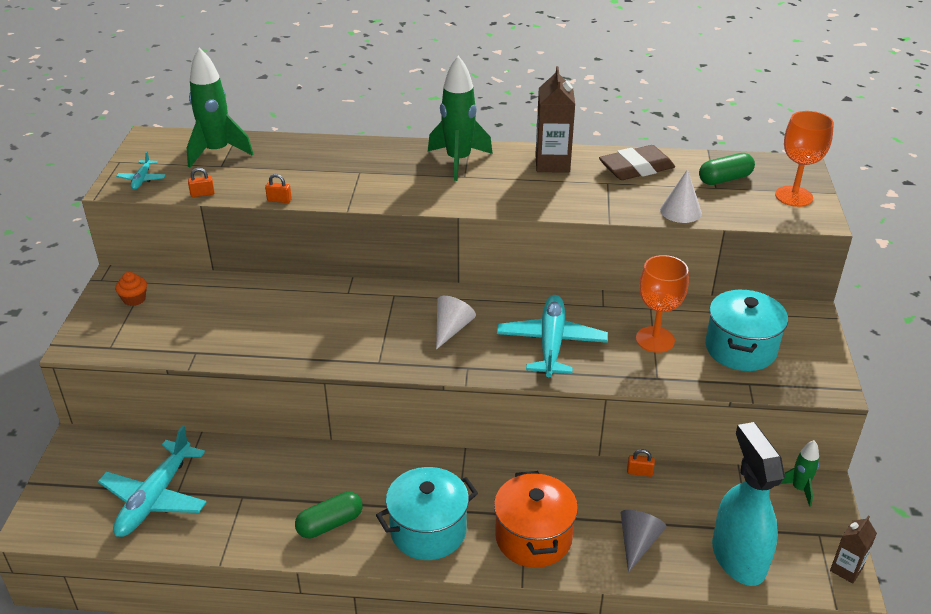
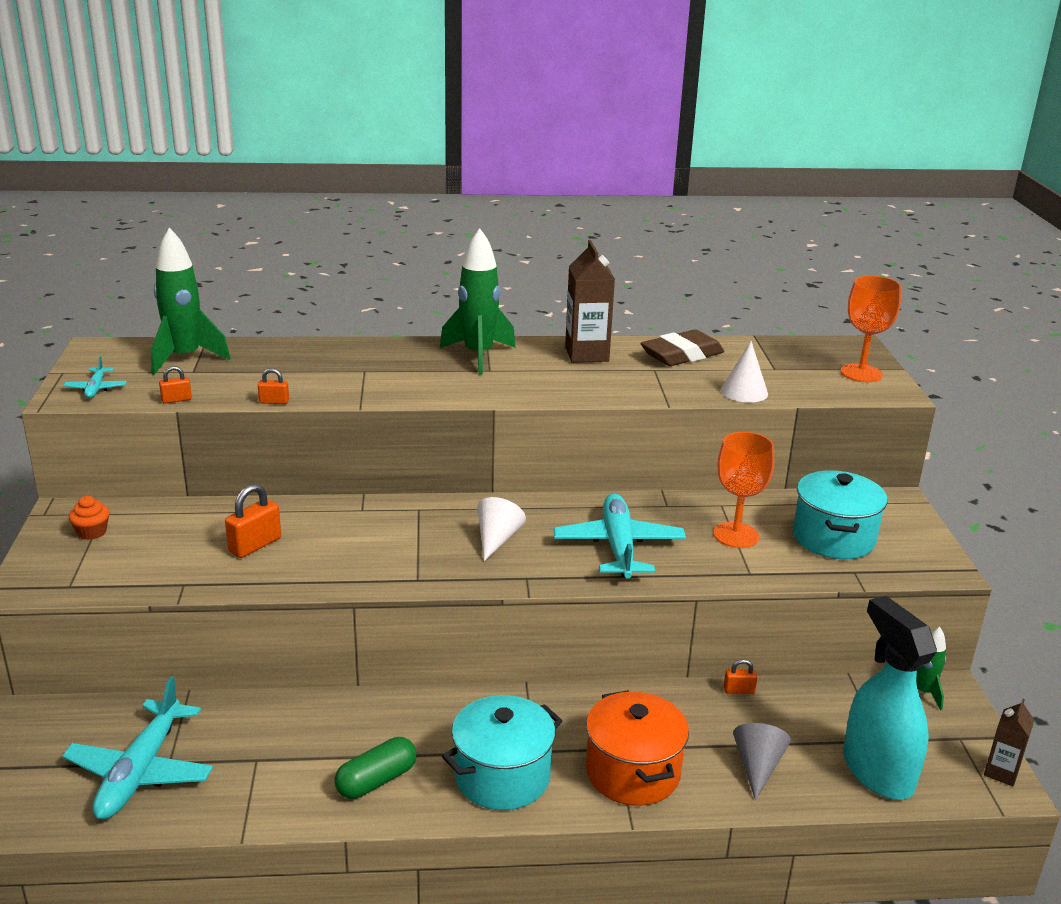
camera: 10 degrees left, 10 degrees down
green capsule [699,153,755,185] -> none
none -> orange padlock [225,484,281,558]

